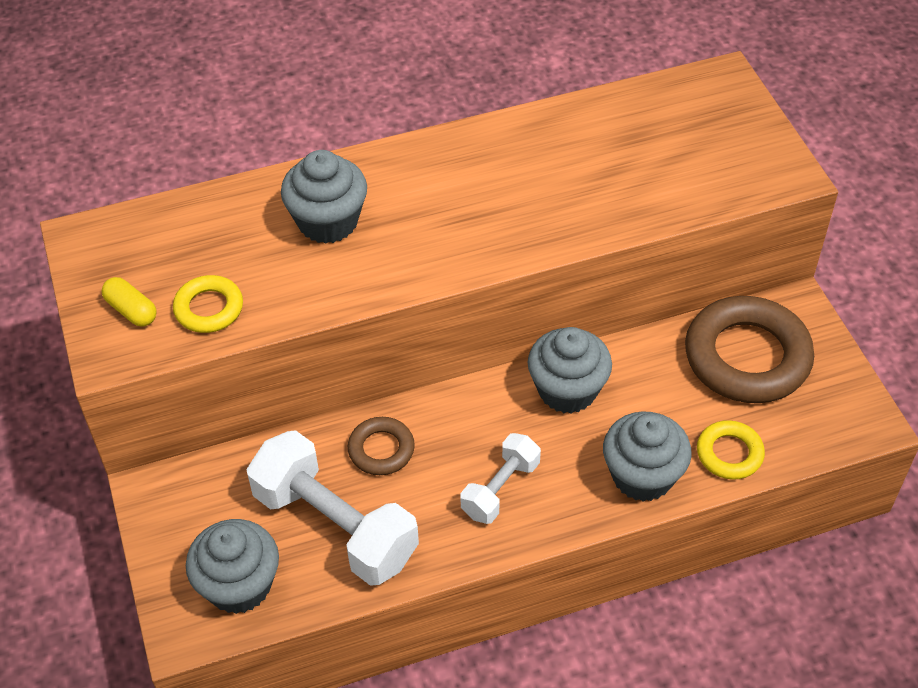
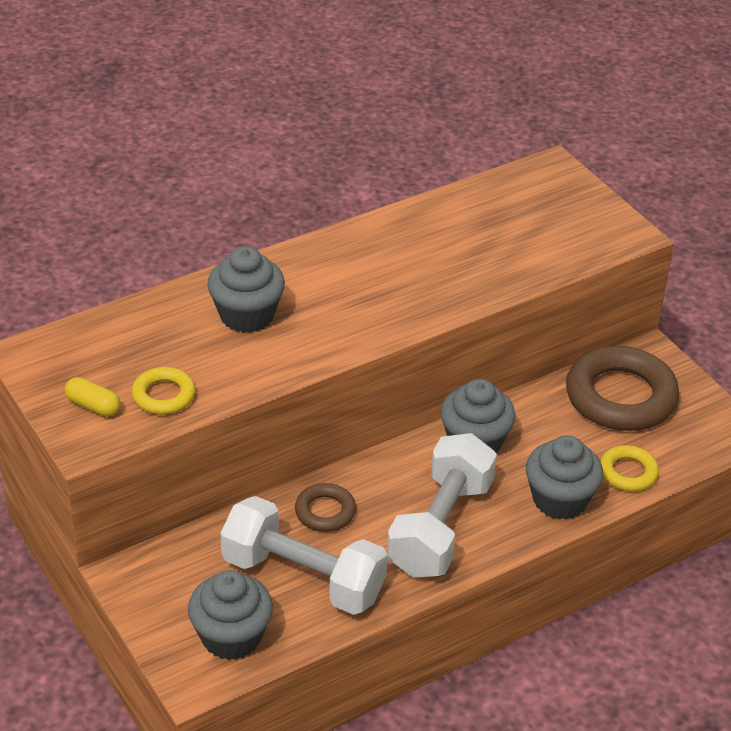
camera: 15 degrees left, 10 degrees down
white dumbbell [461,433,541,524] -> white dumbbell [387,433,497,578], size x1.82

